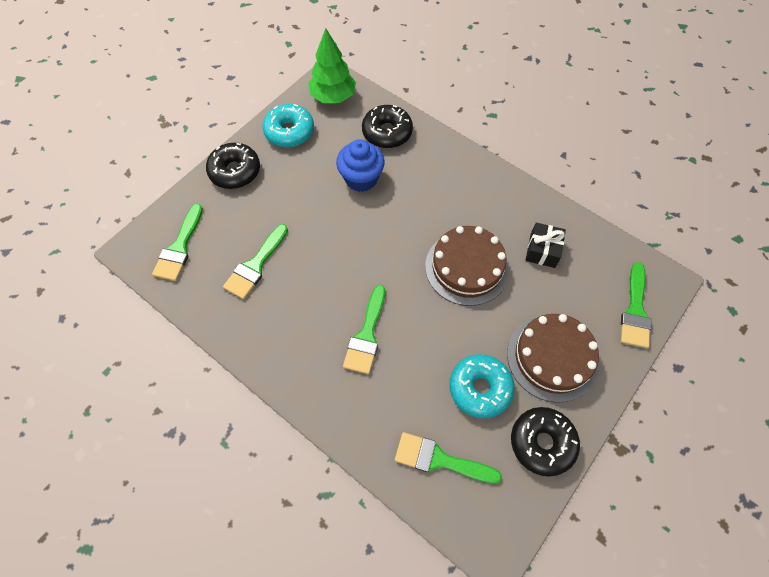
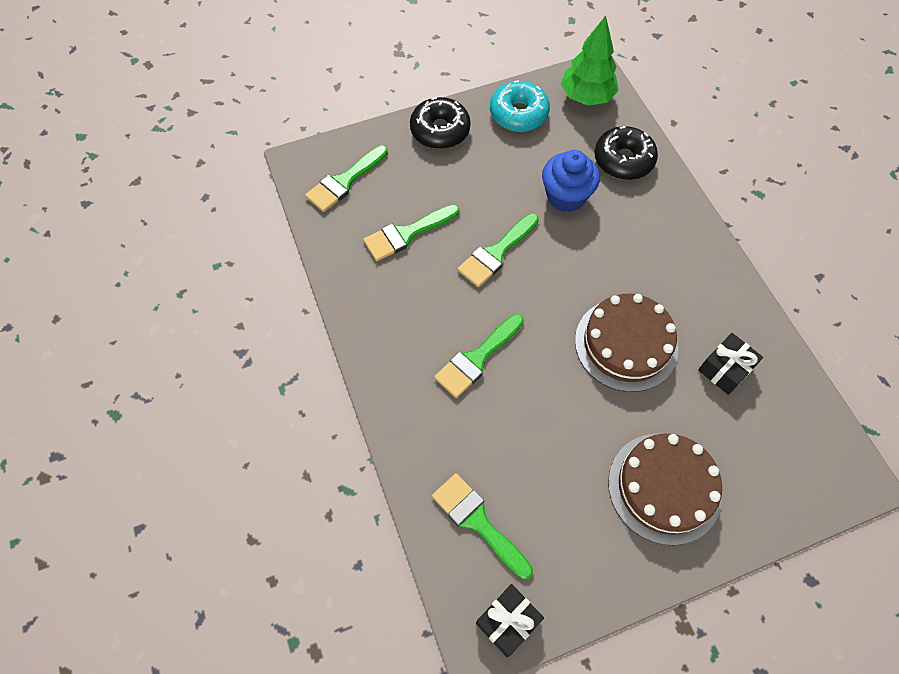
camera: 30 degrees right, 0 degrees up
turquoise donut [449,354,515,418] -> none
black donut [511,407,580,477] -> none
green brush [621,262,652,348] -> green brush moved to [457,213,539,287]
none -> black gift [476,584,544,657]

